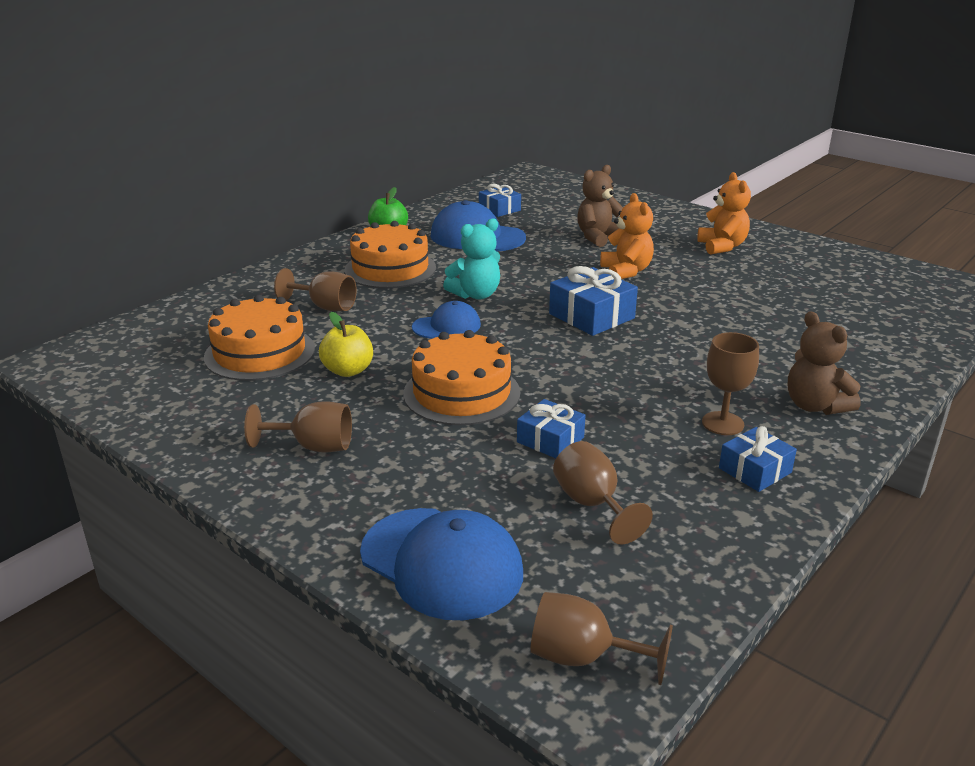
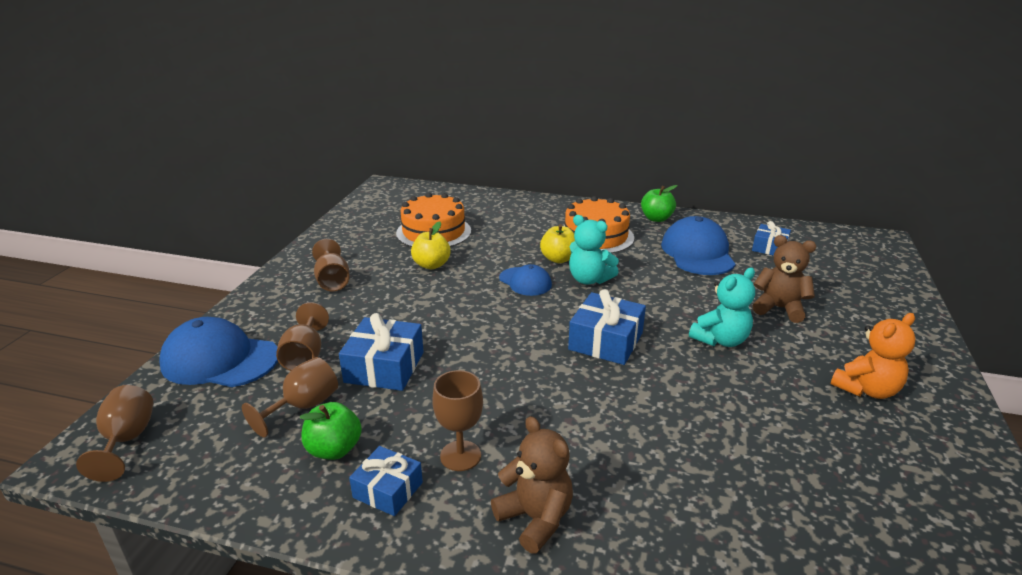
camera: 65 degrees right, 0 degrees up
brown goblet [274,268,357,311] -> brown goblet moved to [276,302,329,371]
blue cap [360,508,523,620] -> blue cap turned 90 degrees clockwise [159,317,278,387]
orange cake [403,330,520,425] -> none
blue gift [517,399,586,458] -> blue gift [339,313,424,391], size x1.57
orange teddy bear [600,193,654,279] -> turquoise teddy bear [689,268,755,347]
brown teddy bear [788,311,861,415] -> brown teddy bear turned 105 degrees clockwise [491,416,573,554]
none -> green apple [300,402,362,460]
none -> yellow apple [540,224,575,263]

